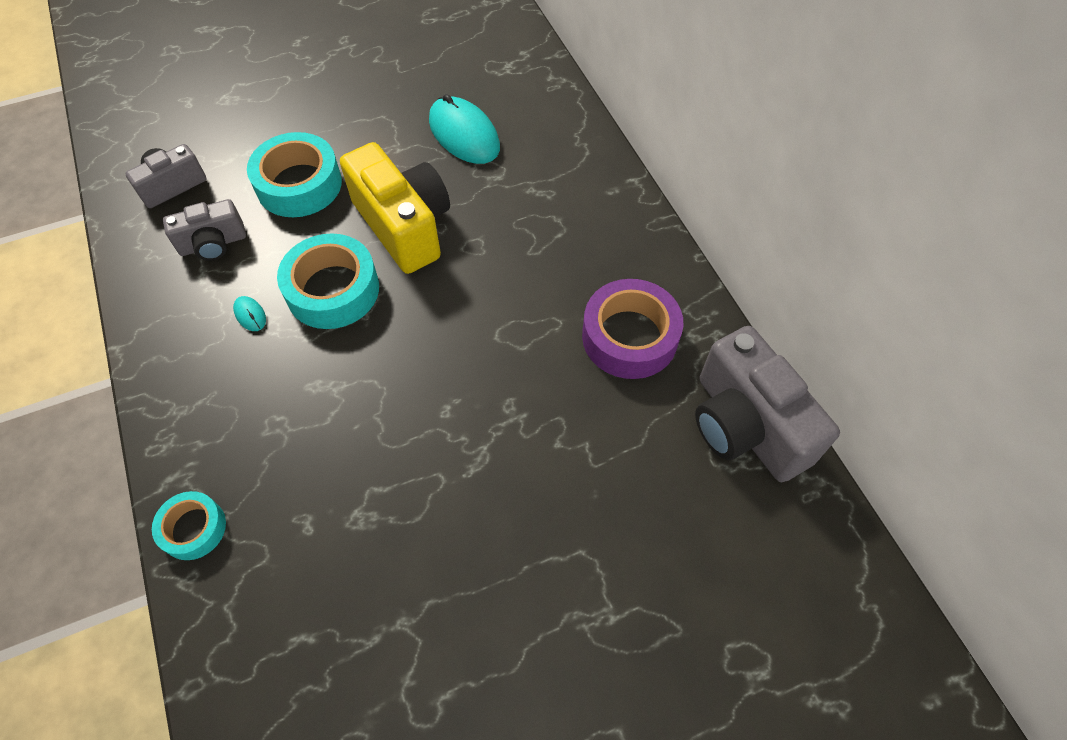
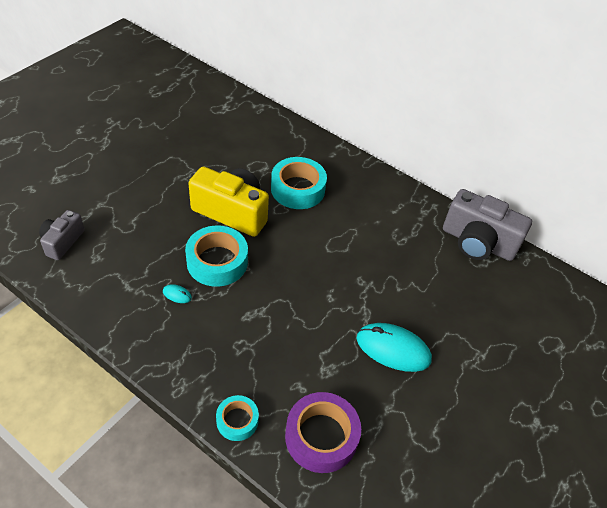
camera: 35 degrees left, 10 degrees down
grey camera [163,199,246,261] -> none
turquoise tape [247,132,342,217] -> turquoise tape moved to [271,157,327,209]
turquoise mouse [429,94,500,164] -> turquoise mouse moved to [356,323,432,372]
purple tape [582,279,683,379] -> purple tape moved to [285,392,361,473]

